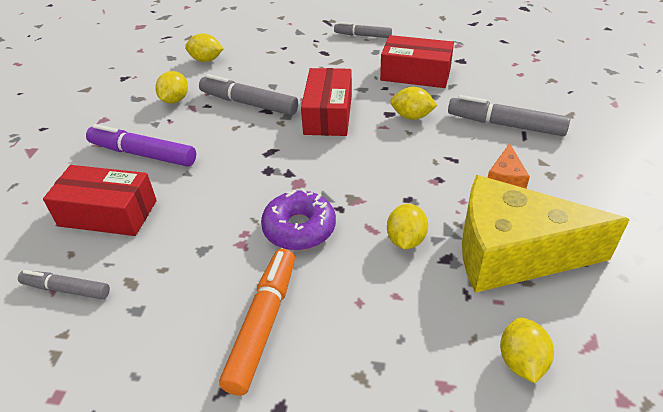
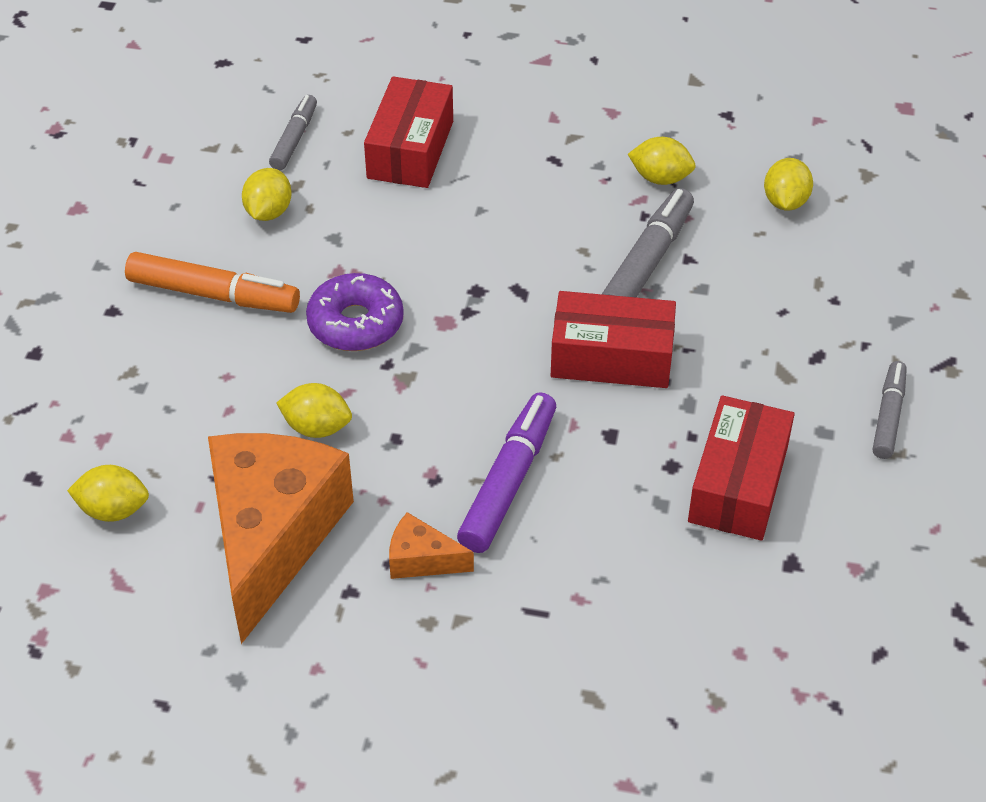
camera: 90 degrees right, 5 degrees up
purple marker [86,124,196,167] -> purple marker moved to [457,392,556,553]
yellow lemon [390,87,438,120] -> yellow lemon moved to [242,168,292,221]
grey marker [448,95,570,136] -> none
yellow cheese [462,175,630,293] -> orange cheese [208,433,354,644]

